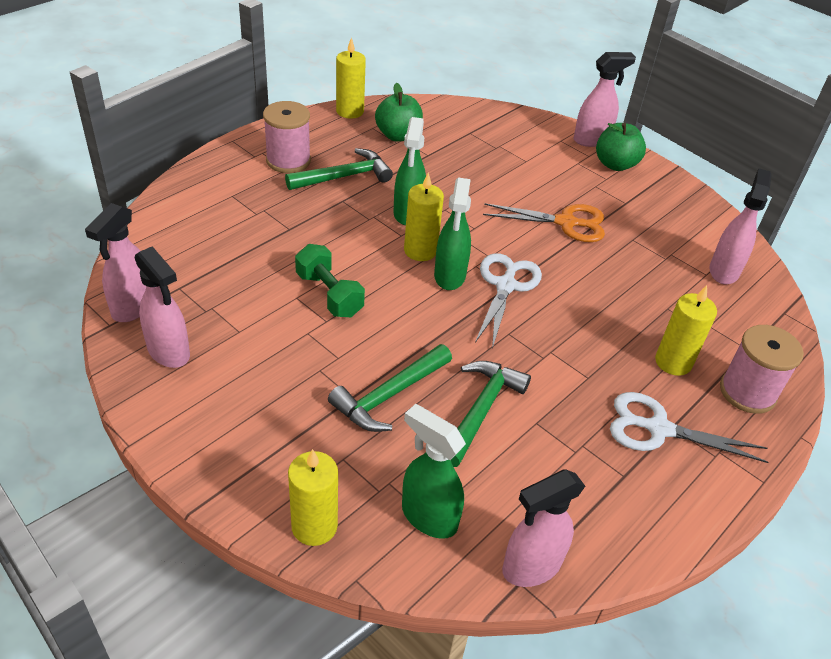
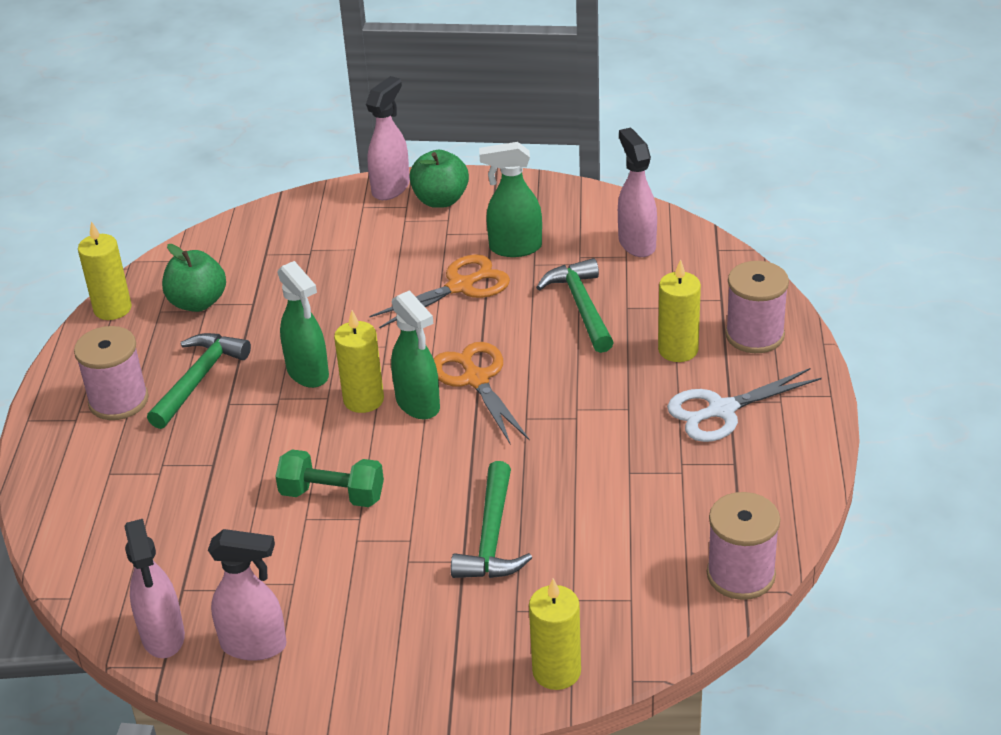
camera: 35 degrees left, 5 degrees down
green spray bottle [402,404,466,539] -> green spray bottle moved to [479,142,542,257]
green hammer [451,361,531,467] -> green hammer moved to [536,258,614,353]
white scissors [475,253,542,349] -> orange scissors [434,342,530,445]
pink spray bottle [502,470,585,587] -> pink spool [707,492,780,600]

